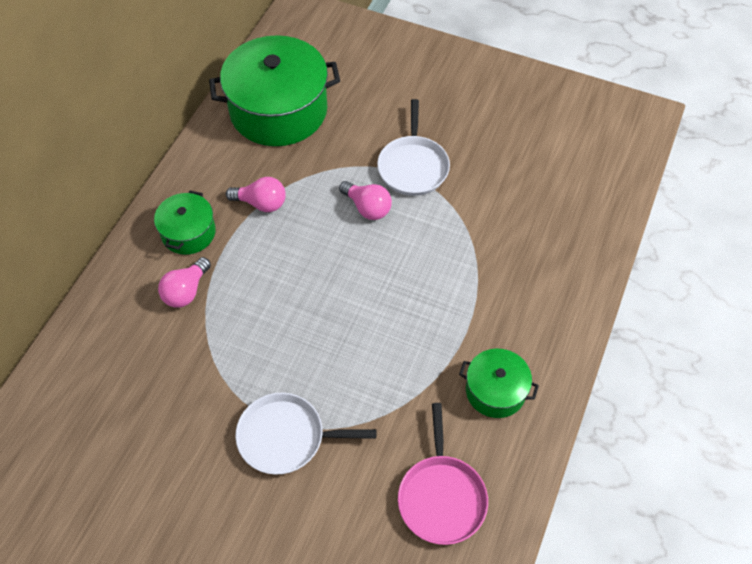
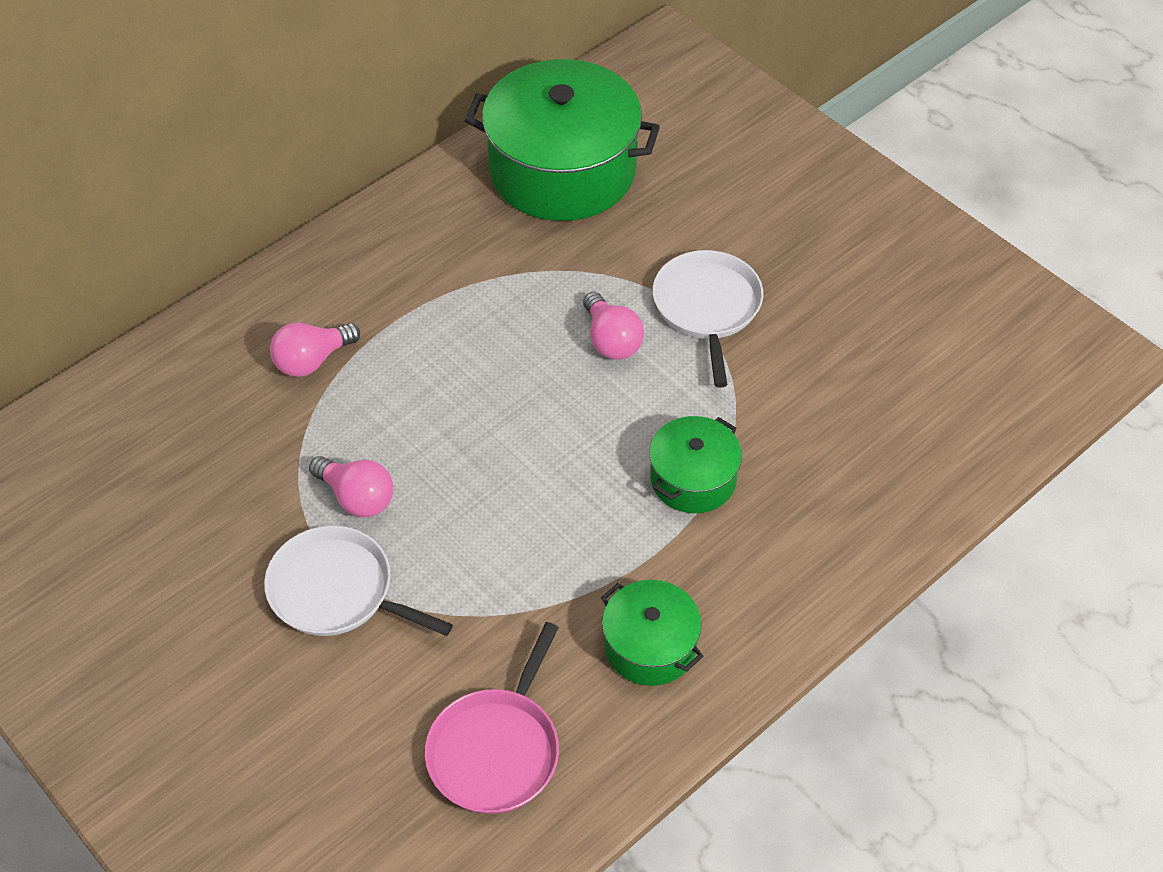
camera: 25 degrees right, 5 degrees down
green pot [154,191,216,255] -> green pot moved to [649,416,742,513]
pink light bulb [226,177,286,212] -> pink light bulb moved to [309,456,394,517]
white pan [377,99,450,196] -> white pan turned 150 degrees clockwise [653,250,763,387]

